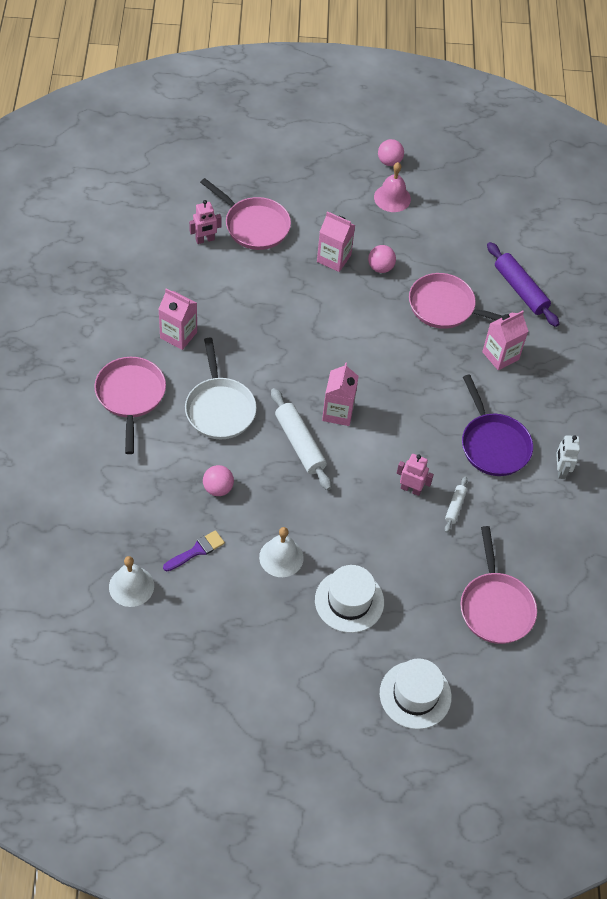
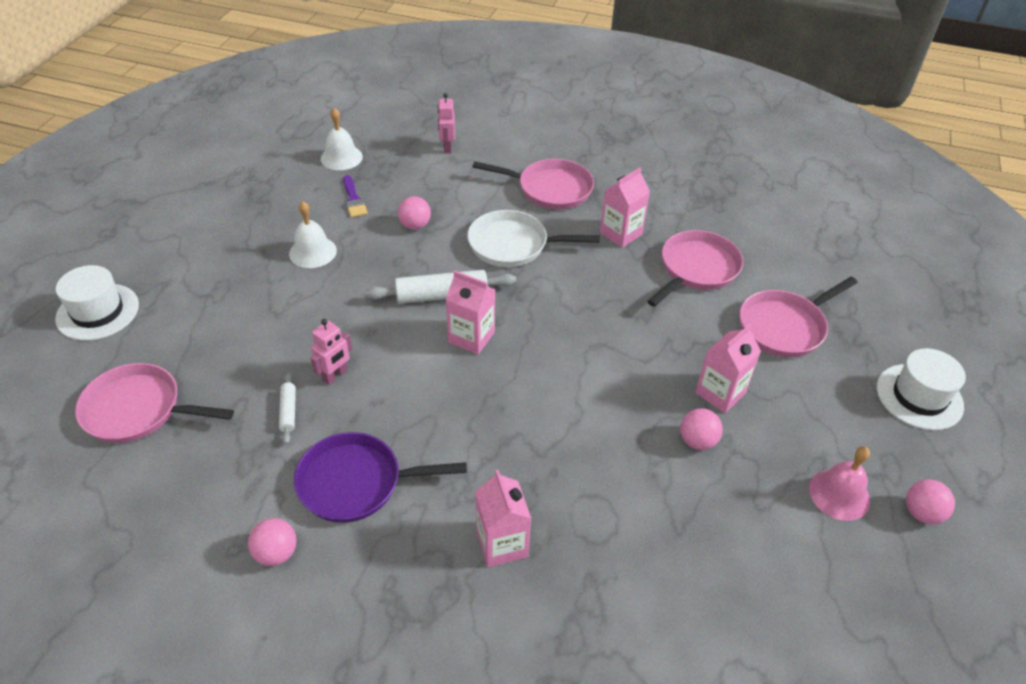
camera: 110 degrees right, 10 degrees down
pink robot [189,200,222,244] -> pink robot moved to [438,93,455,154]
white hat [315,565,384,633] -> white hat moved to [877,348,966,430]
pink pan [409,273,502,329] -> pink pan moved to [647,230,743,307]
white rolling pin [445,477,467,533] -> white rolling pin turned 45 degrees clockwise [279,373,296,444]
purple rolling pin [487,242,559,327] -> none
white robot [556,435,580,479] -> pink ball [248,518,297,566]

